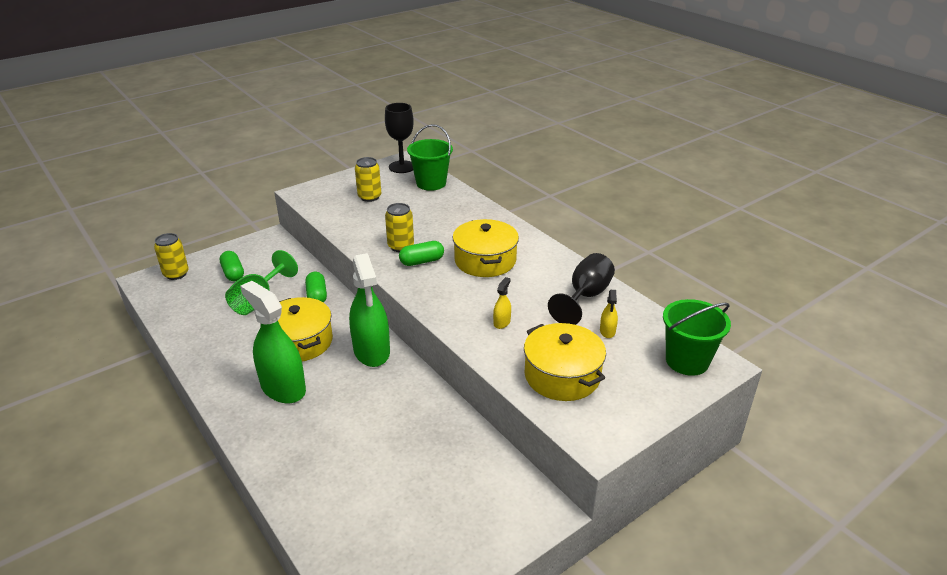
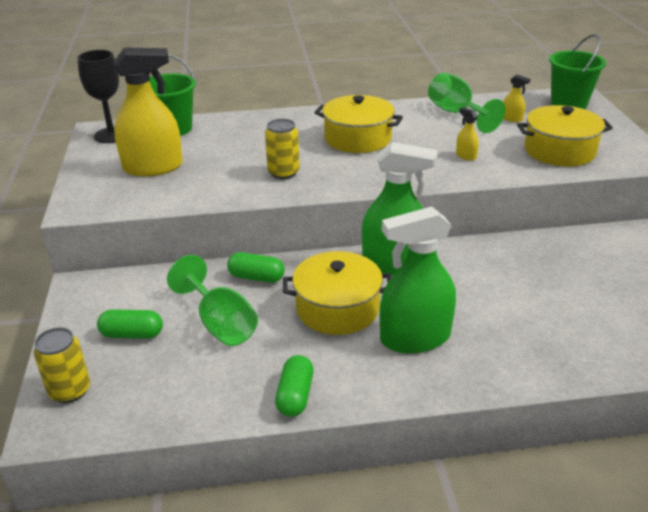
camera: 60 degrees left, 0 degrees up
yellow can [355,157,381,202] -> yellow spray bottle [114,47,183,176]
green capsule [399,241,444,266] -> green capsule moved to [275,355,314,417]
black goblet [548,253,615,325] -> green goblet [428,73,506,133]

